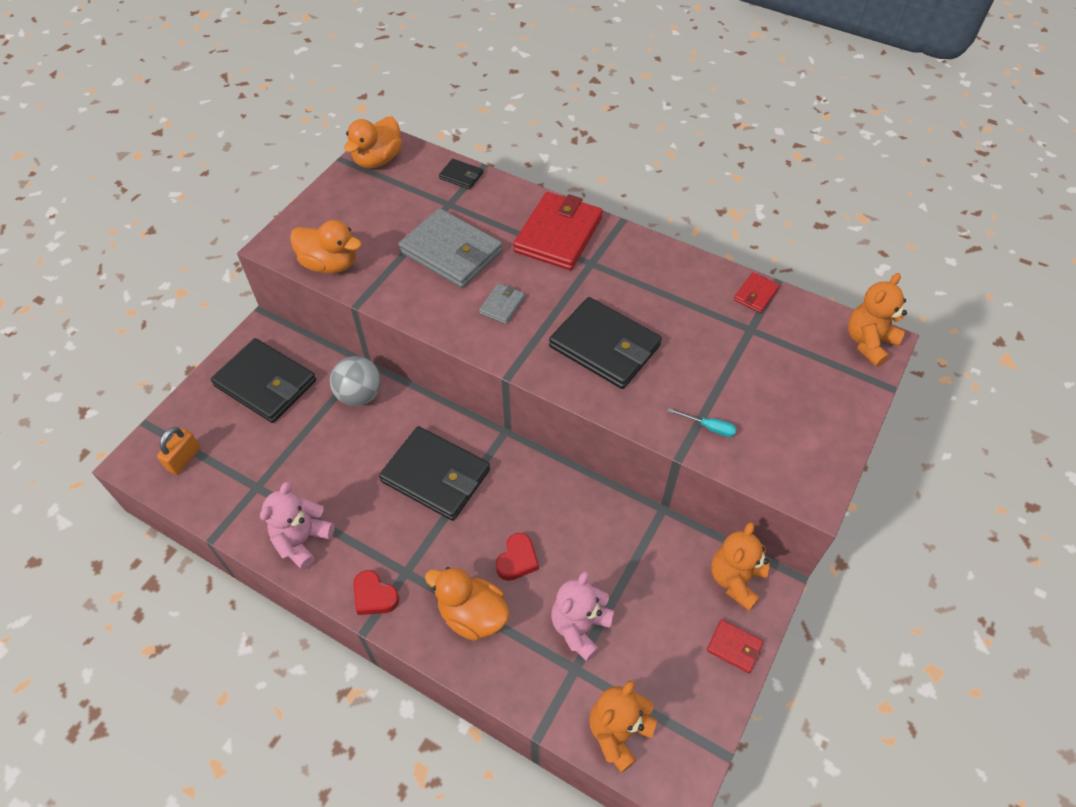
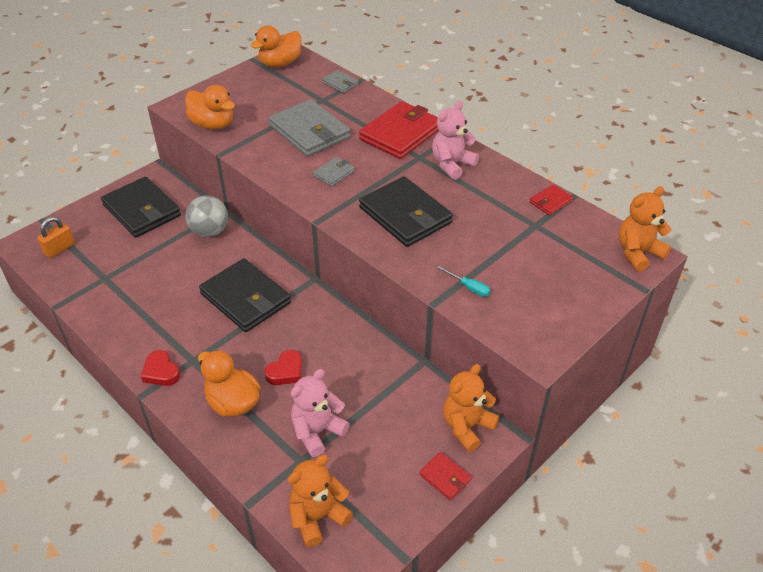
camera: 15 degrees right, 10 degrees down
pink teddy bear [260,482,335,570] -> pink teddy bear moved to [432,101,479,180]
black wallet [439,159,483,189] -> grey wallet [322,70,359,93]

